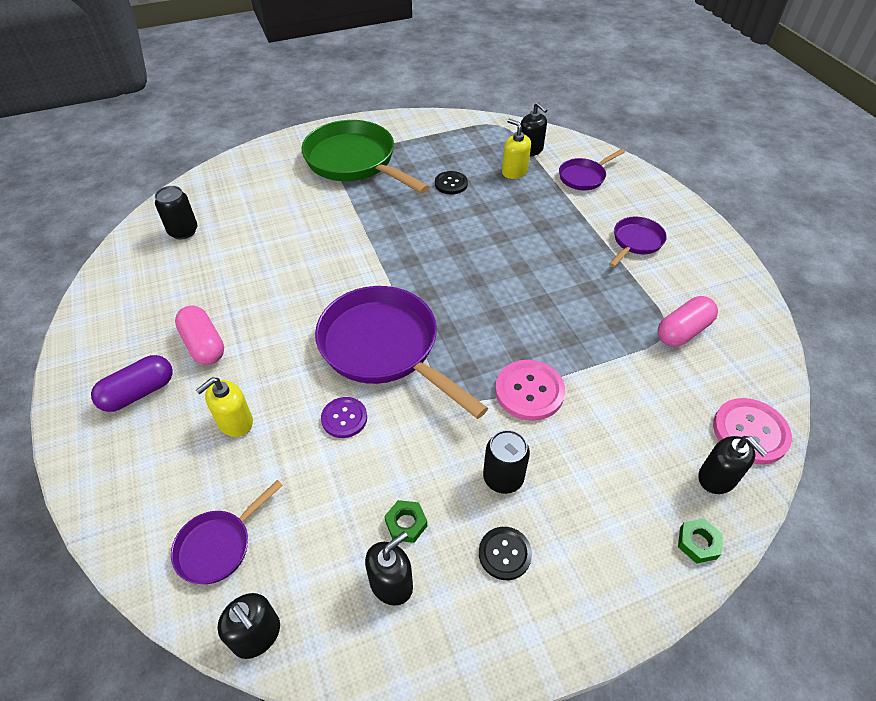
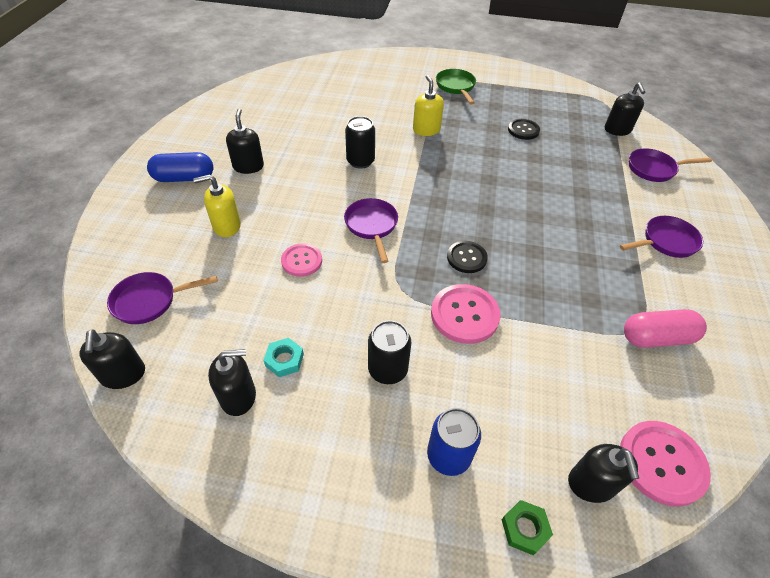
camera: 30 degrees right, 0 degrees up
purple capsule [91,355,173,412] -> blue capsule [147,152,213,182]
black can [155,186,198,240] -> black can moved to [345,116,375,169]
pink capsule [175,306,224,365] -> black soap dispenser [226,108,264,174]
green pan [302,120,429,194] -> green pan [436,69,476,104], size x0.50
purple pan [315,286,488,419] -> purple pan [344,198,398,263], size x0.50
purple button [321,397,367,438] -> pink button [281,243,322,277]
green nut [384,500,427,543] -> turquoise nut [263,338,304,377]
black button [479,527,532,580] -> black button moved to [447,241,488,273]
yellow soap dispenser [502,119,531,179] -> yellow soap dispenser moved to [413,75,444,136]
none -> blue can [427,408,481,476]

